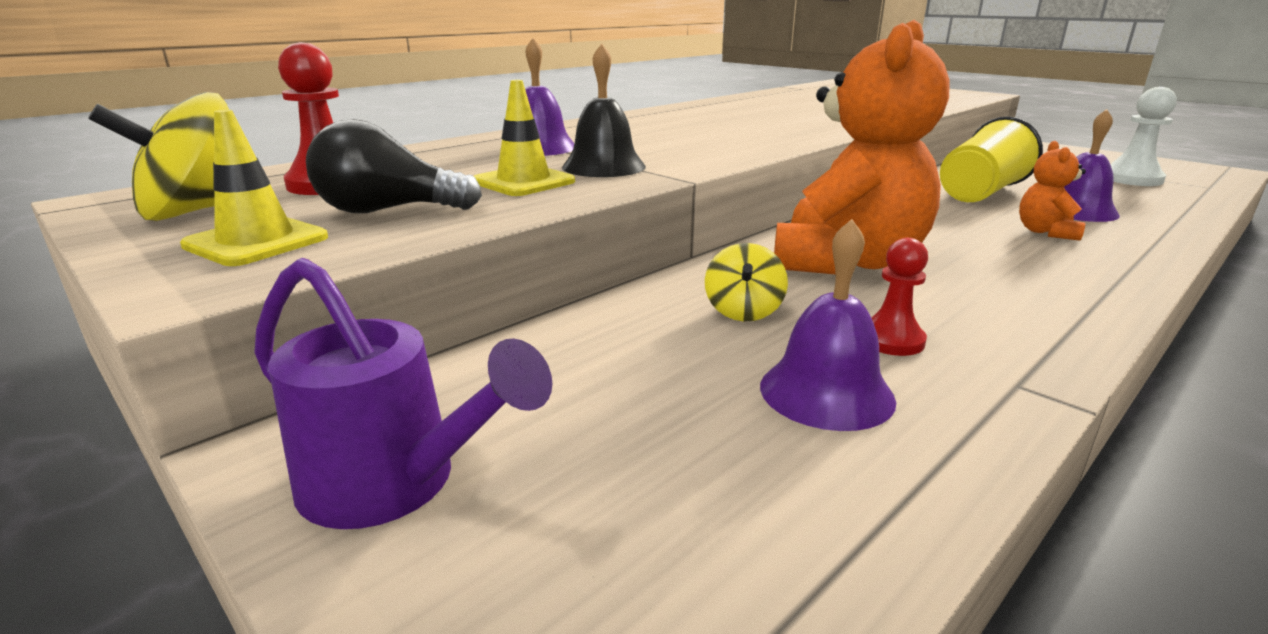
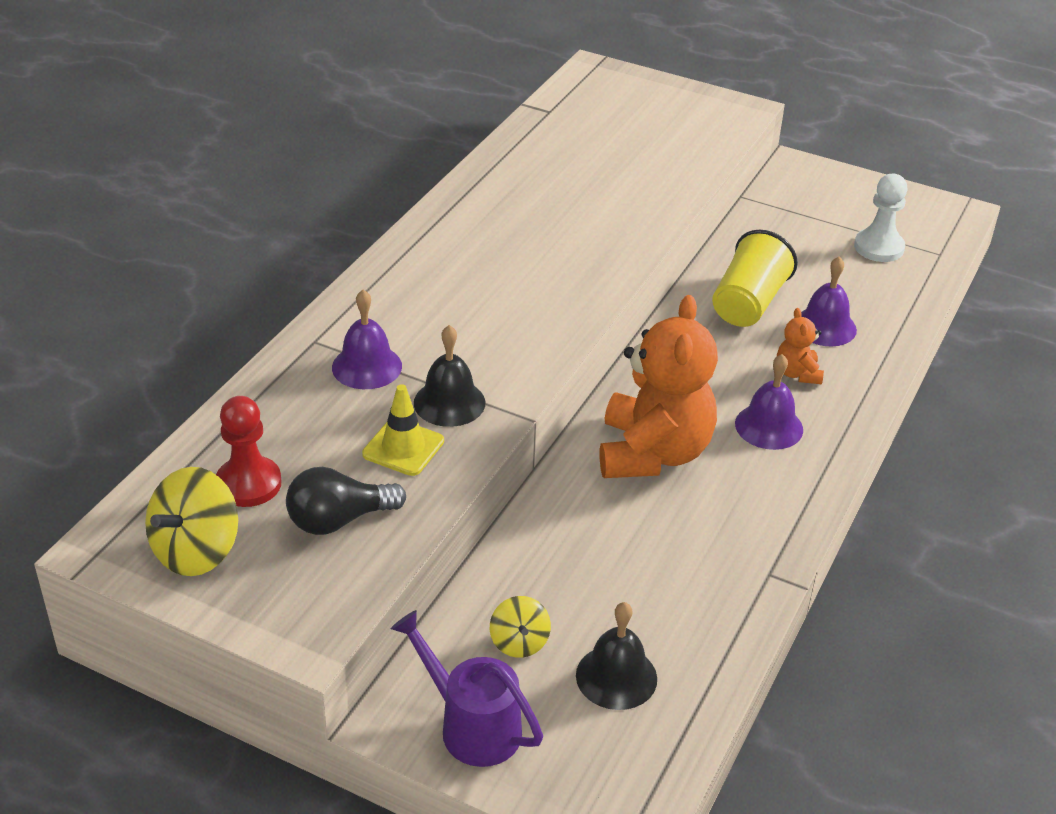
camera: 20 degrees left, 15 degrees up
yellow traffic cone [180,110,328,266] -> none
purple watering can [254,258,552,529] -> purple watering can turned 150 degrees counterclockwise [391,610,543,767]
yellow spinning top [705,243,788,321] -> yellow spinning top moved to [490,596,551,658]
purple bell [760,219,896,431] -> purple bell moved to [735,354,803,450]
red pawn [871,238,928,356] -> none
none -> black bell [576,602,657,710]

